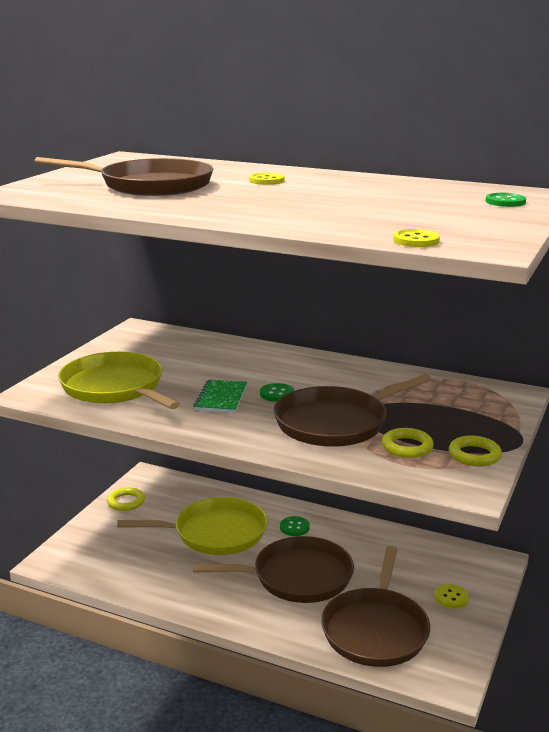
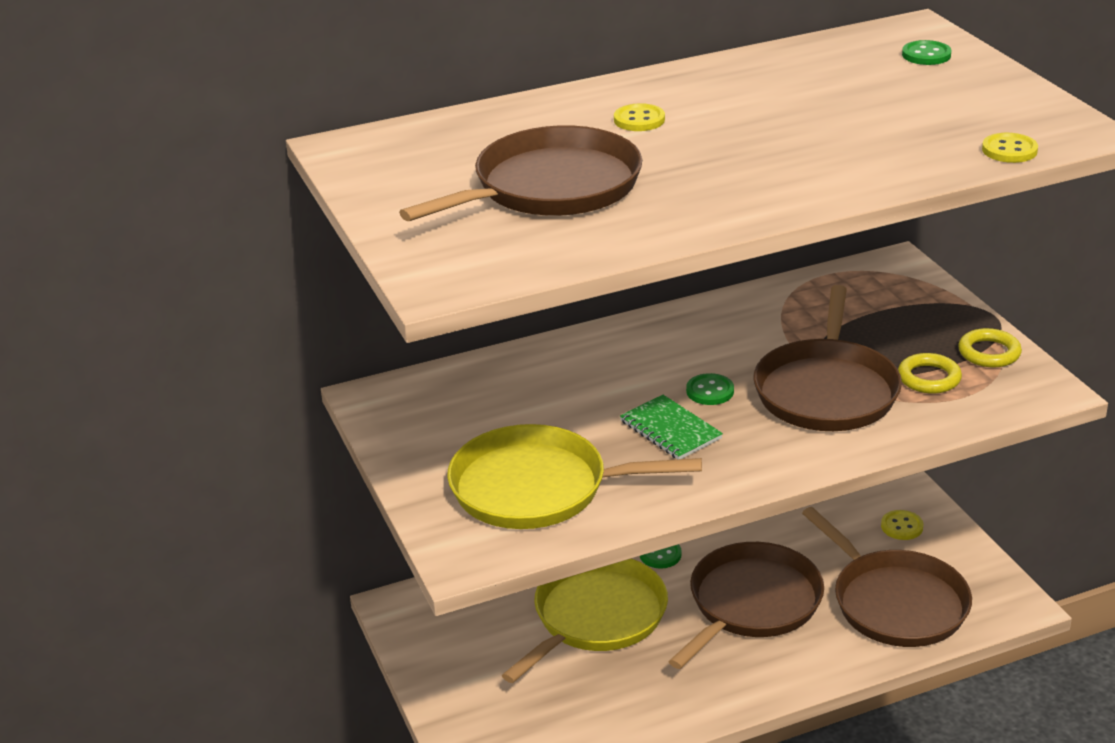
camera: 45 degrees left, 10 degrees up
yellow ring [107,487,145,511] -> none

